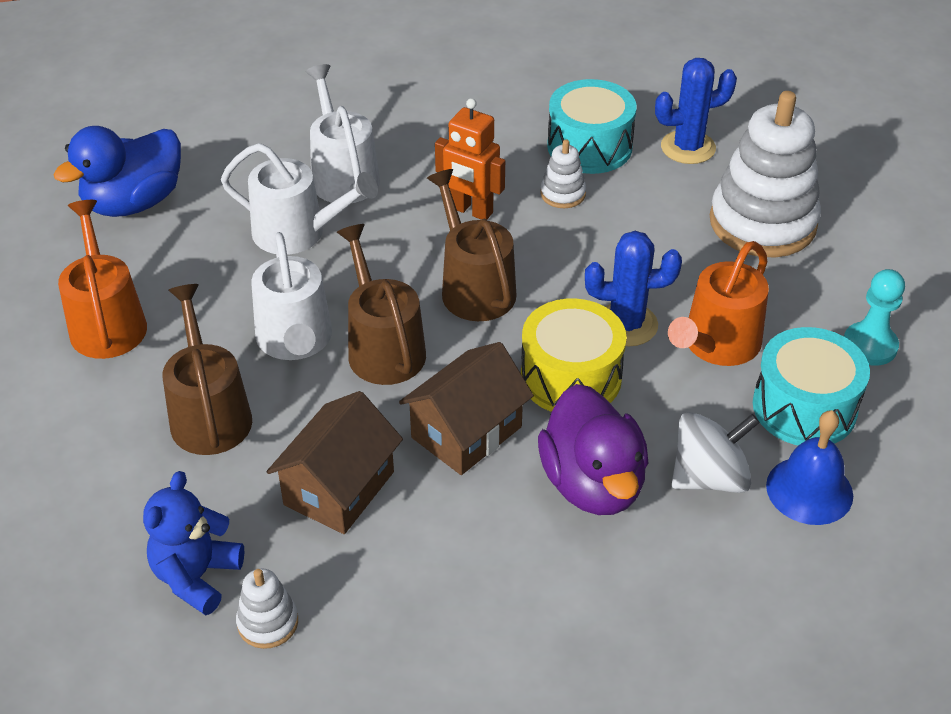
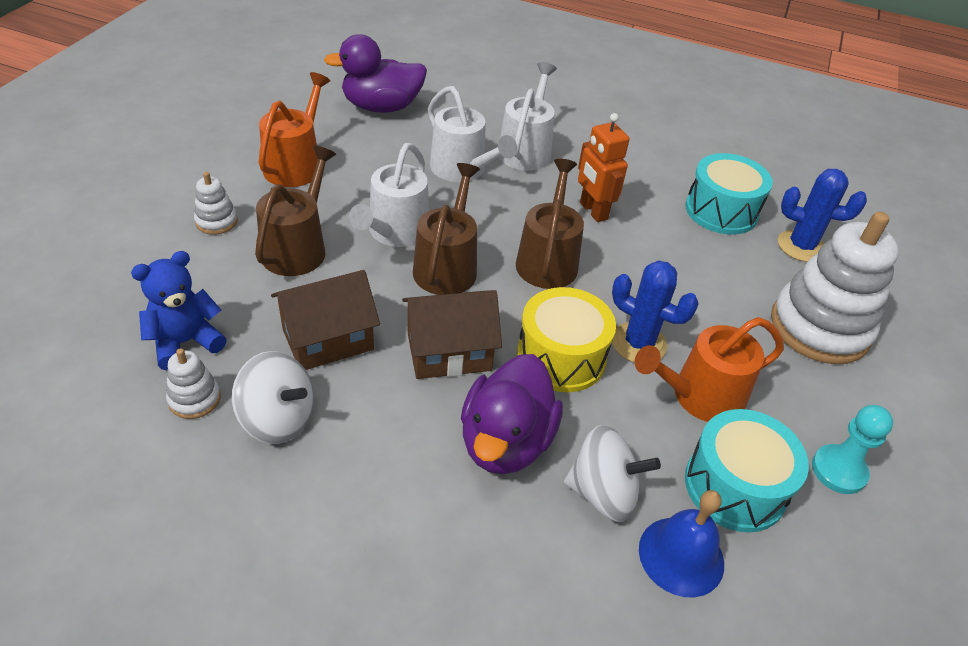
camera: 30 degrees right, 0 degrees up
blue duck [53,126,181,217] -> purple duck [324,34,427,113]
white stacking toy [540,140,586,208] -> white stacking toy moved to [194,172,238,235]
none -> white spinning top [232,351,314,444]

